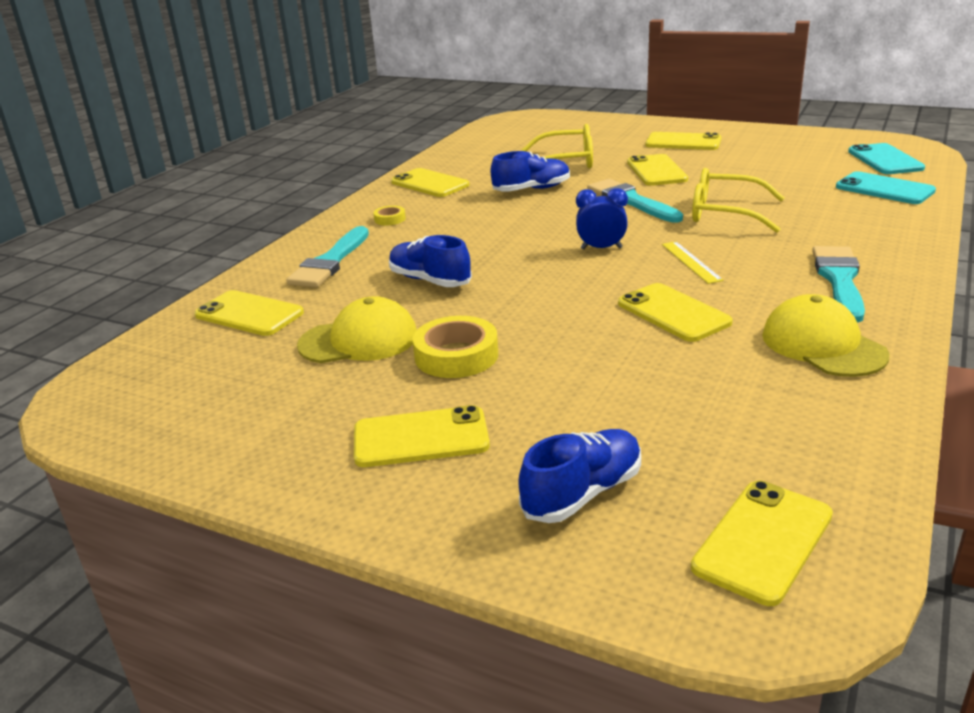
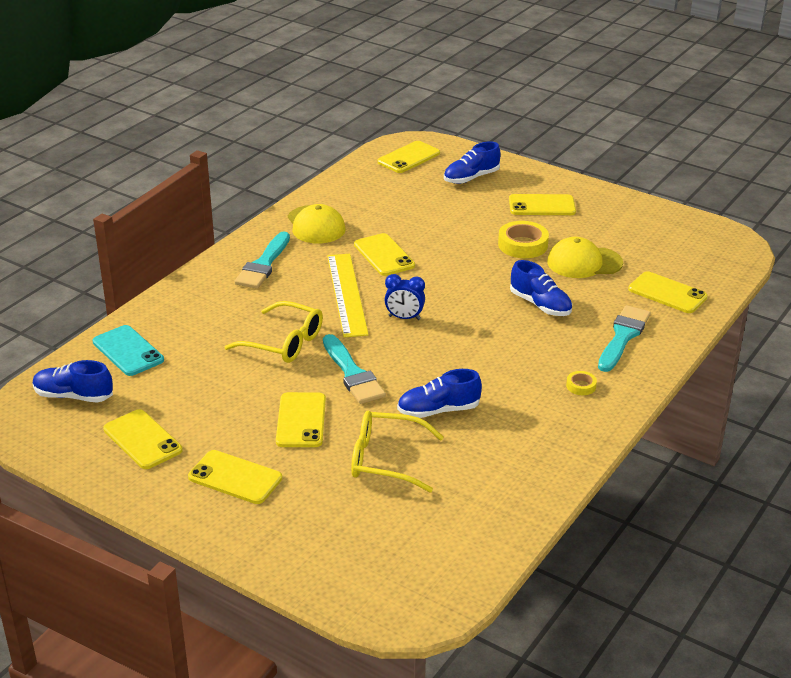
camera: 175 degrees left, 5 degrees up
yellow phone [391,168,469,197] -> yellow phone moved to [103,409,183,469]
yellow ruler [662,241,724,284] -> yellow ruler [327,254,369,337], size x1.99
turquoise phone [848,143,925,174] -> blue shoe [33,360,113,403]

